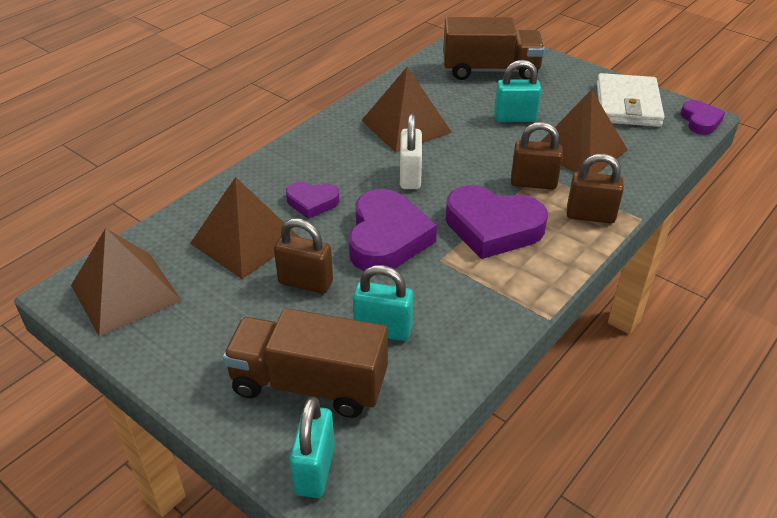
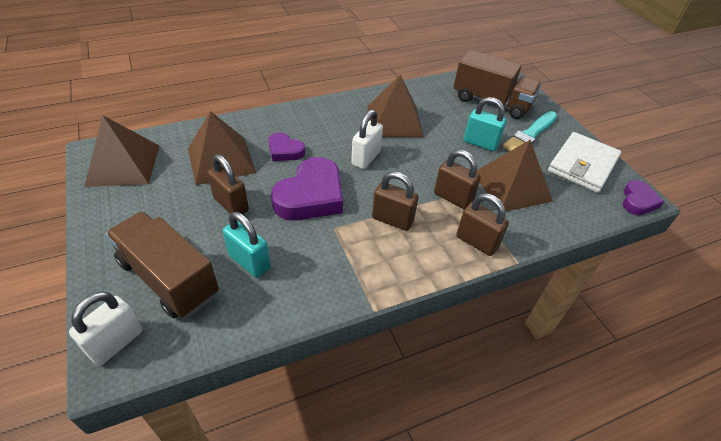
camera: 25 degrees right, 5 degrees up
turquoise padlock [289,397,335,498] -> white padlock [69,292,142,366]
purple heart [446,185,548,259] -> brown padlock [372,171,418,231]
none -> turquoise brush [503,111,557,151]

